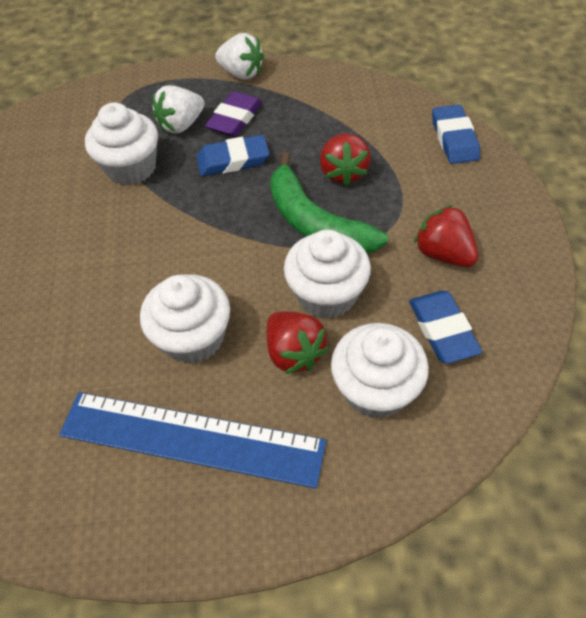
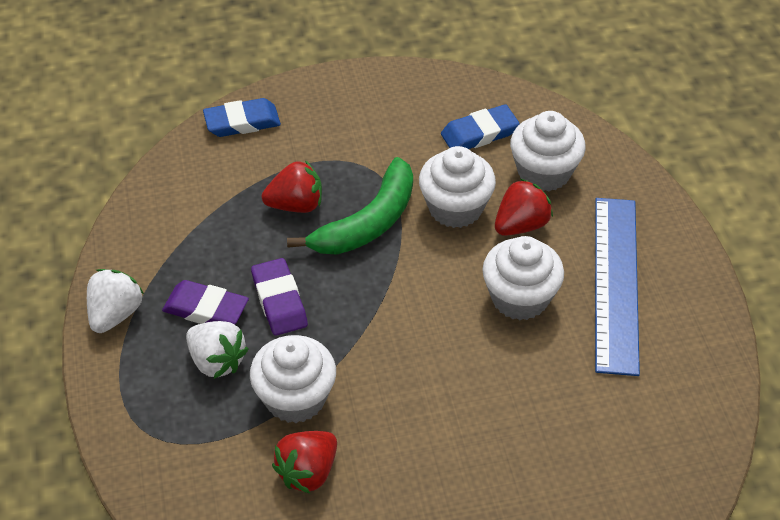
camera: 100 degrees left, 5 degrees down
blue eraser [197,135,269,176] -> purple eraser [251,258,308,336]
red strawberry [414,205,478,267] -> red strawberry moved to [272,431,337,494]

